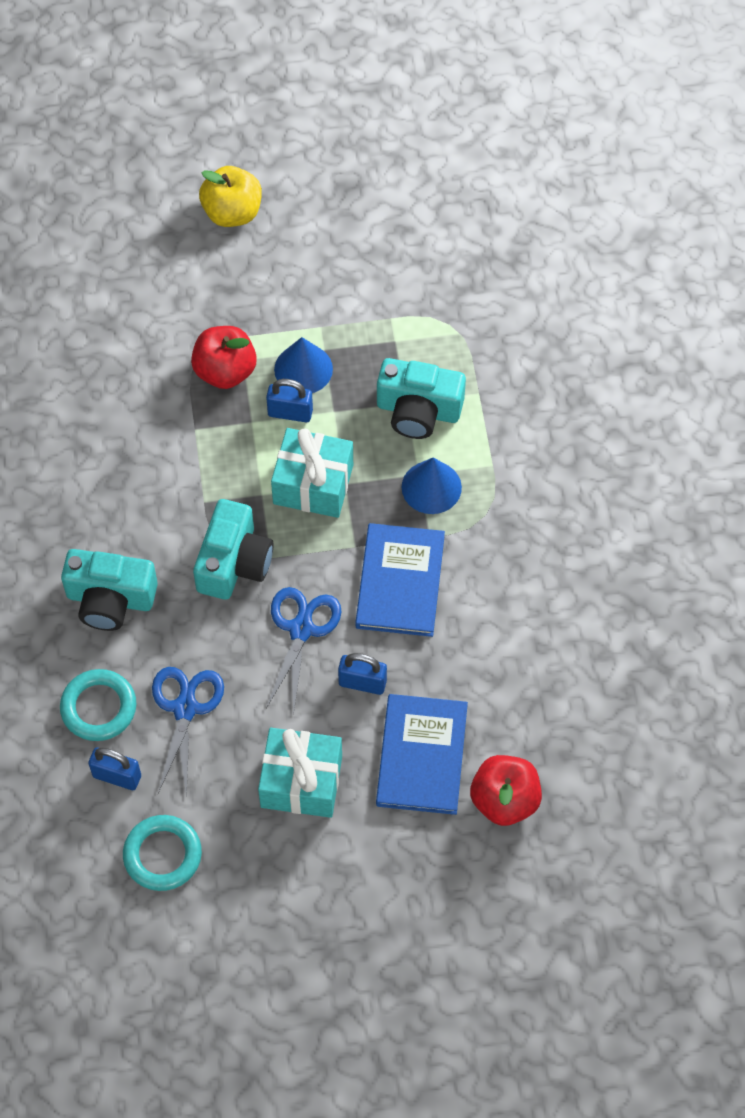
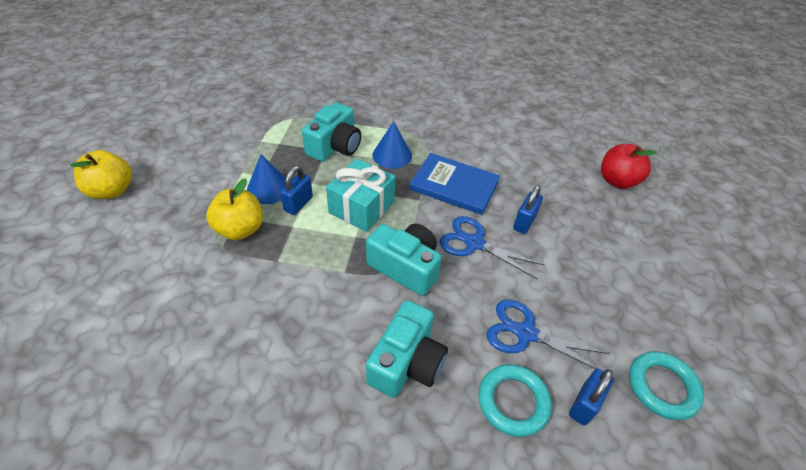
camera: 75 degrees left, 15 degrees down
red apple [191,326,257,389] -> yellow apple [206,178,263,240]
turquoise gift [258,728,342,818] -> none
blue book [376,694,468,815] -> none

